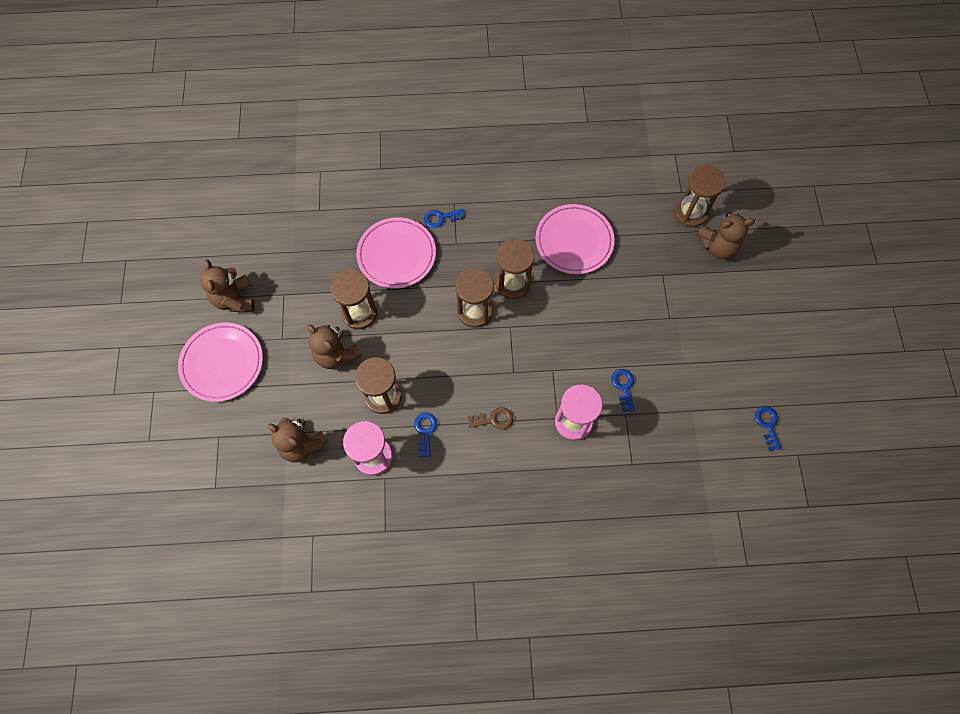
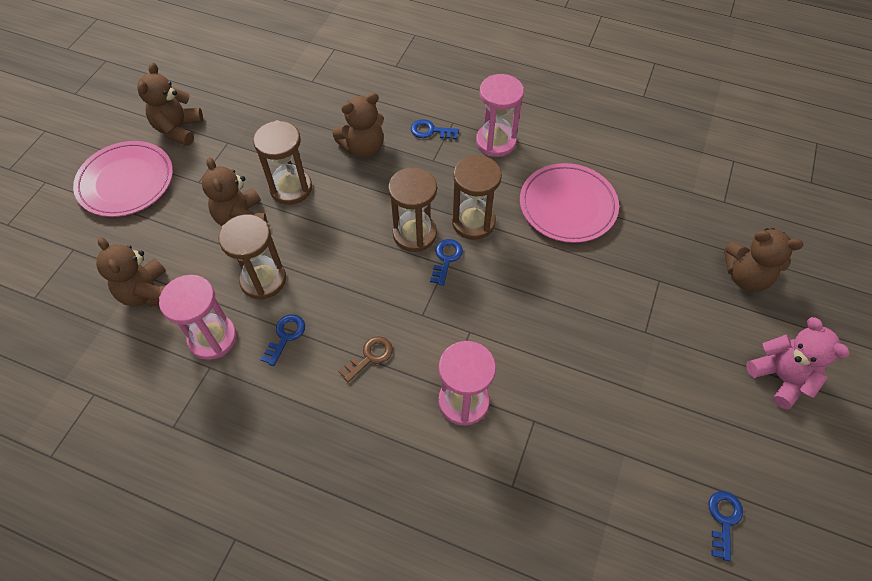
camera: 25 degrees right, 10 degrees down
pink plate [356,217,436,289] -> brown teddy bear [332,93,384,158]
brown key [468,407,513,430] -> brown key turned 60 degrees counterclockwise [338,336,393,382]
blue key [611,369,635,412] -> blue key moved to [430,239,463,286]
brown hourglass [674,165,726,227] -> none
none -> pink hourglass [476,74,524,157]
none -> pink teddy bear [746,317,849,409]

